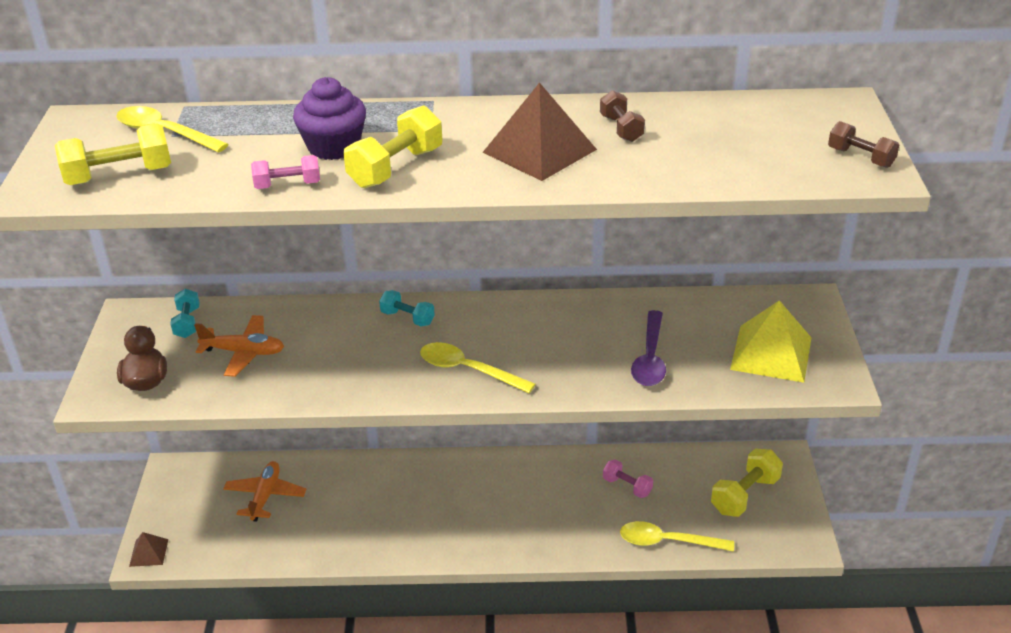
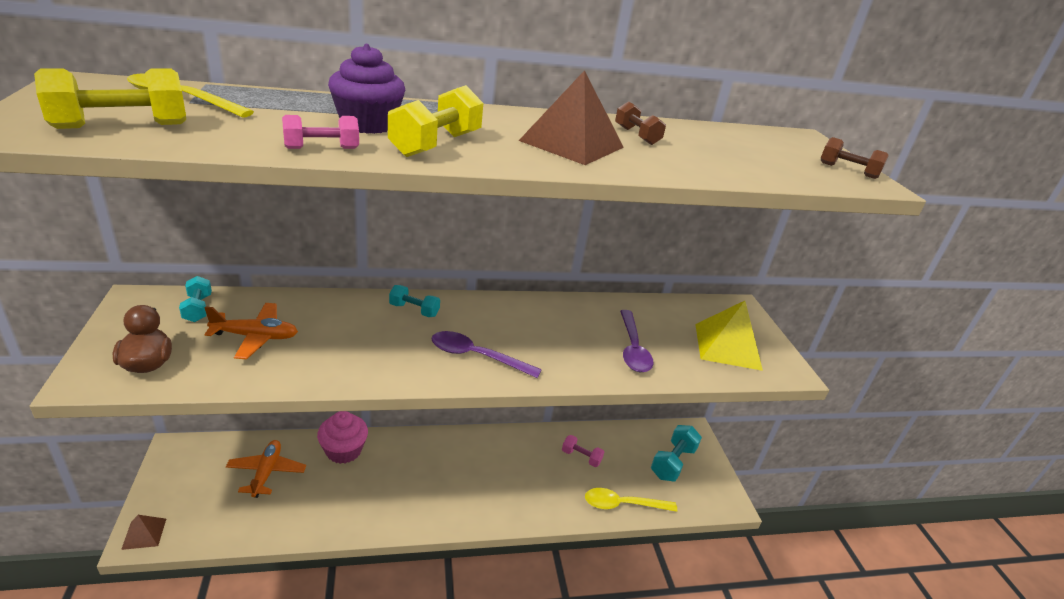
camera: 15 degrees left, 5 degrees down
yellow spoon [420,342,535,393] -> purple spoon [431,331,542,378]
yellow dumbbell [711,448,783,517] -> turquoise dumbbell [651,425,702,481]
none -> pink cupcake [317,411,368,464]

